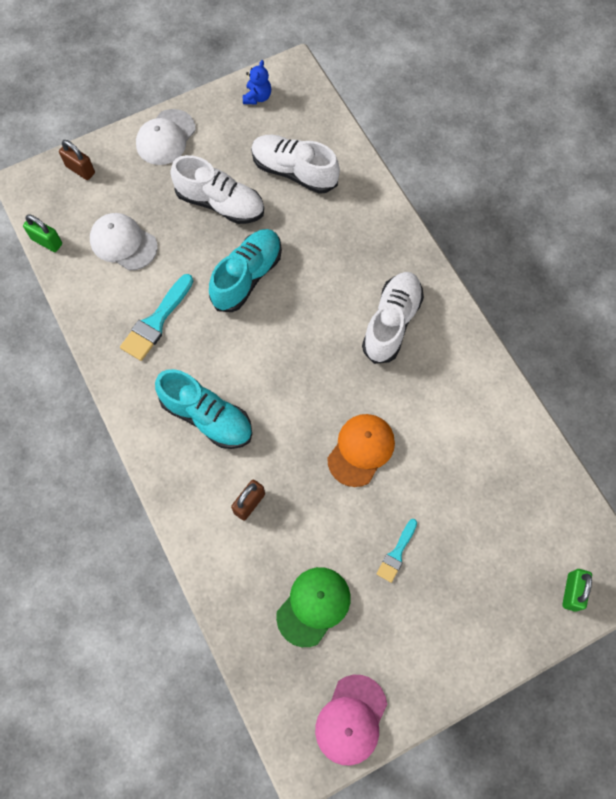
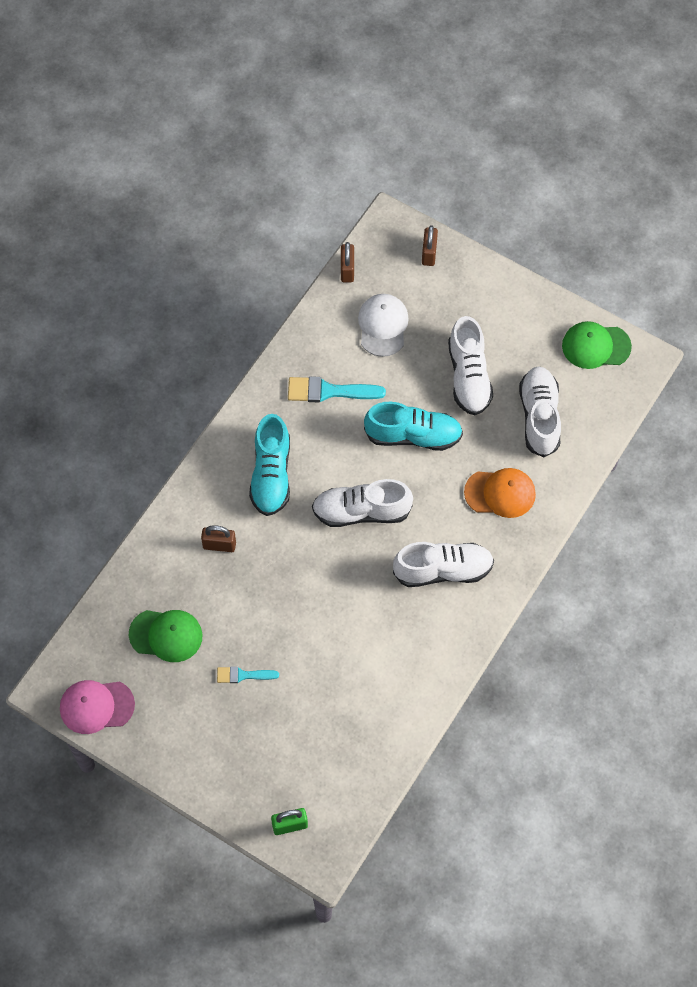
camera: 60 degrees right, 5 degrees down
green padlock [23,214,62,252] -> brown padlock [341,242,354,282]
white cap [136,109,196,165] -> none
blue teddy bear [243,60,271,104] -> green cap [562,321,632,369]
orange cap [327,414,395,487] -> orange cap moved to [464,468,536,518]
none -> white shoe [312,479,413,527]

